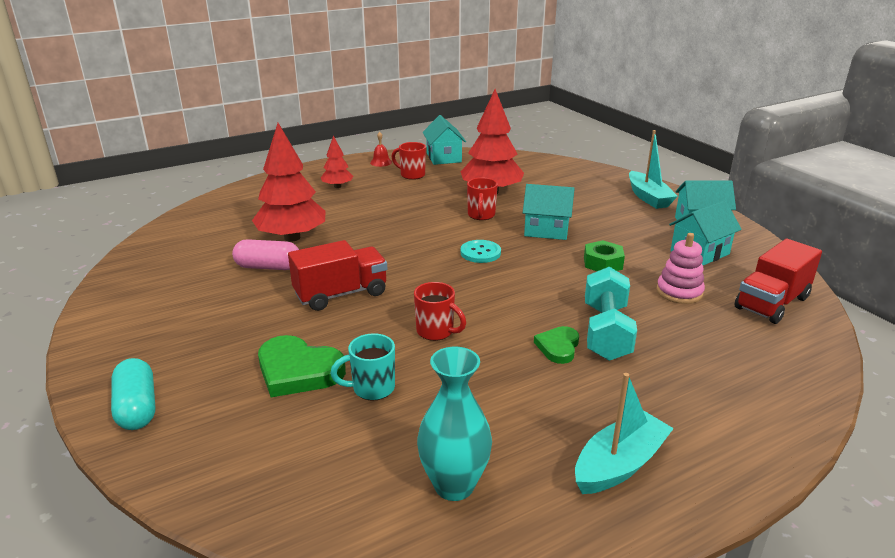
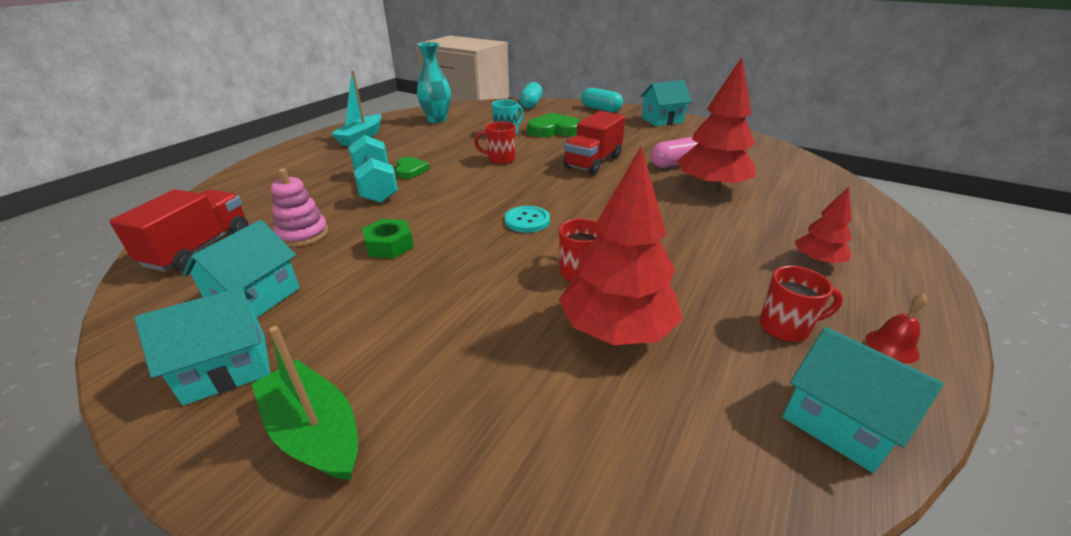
camera: 150 degrees right, 5 degrees up
turquoise house [523,184,575,240] -> turquoise house moved to [641,80,691,126]
turquoise boat [629,130,678,209] -> green boat [252,326,358,480]
none -> turquoise capsule [520,82,543,109]

